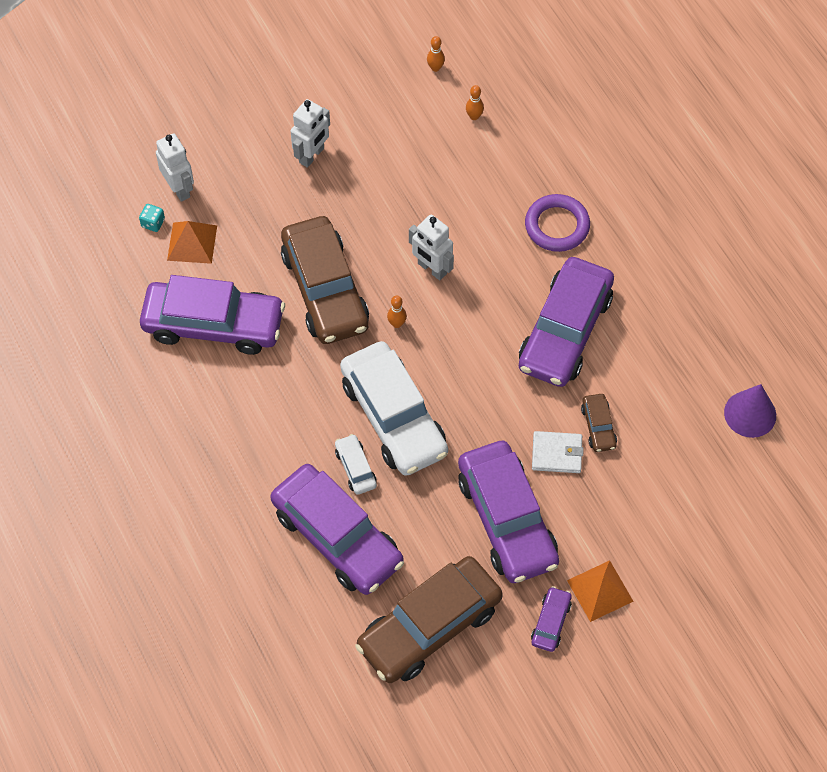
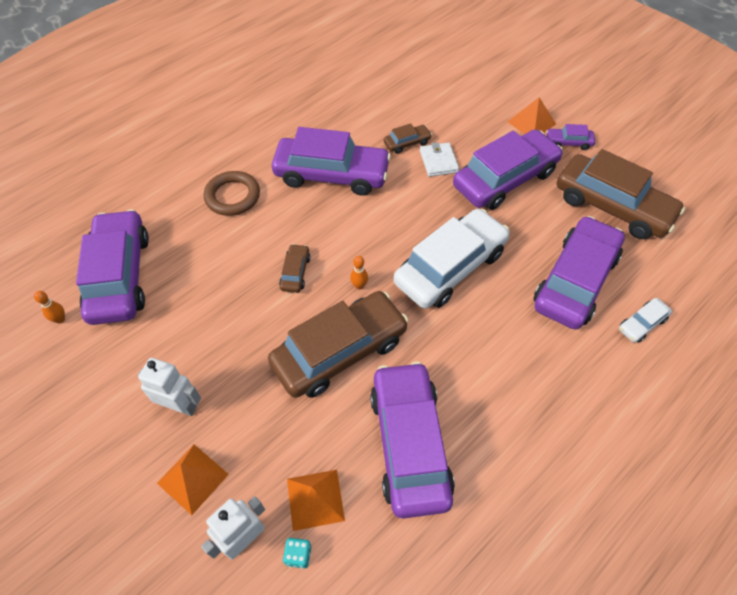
camera: 105 degrees left, 5 degrees down
white car [335,434,377,495] -> white car moved to [619,298,672,342]
white robot [409,215,454,280] -> brown car [279,244,310,293]
orange bowling pin [466,85,484,120] -> purple car [76,209,149,325]
purple ring [525,194,590,252] -> brown ring [204,171,260,216]
purple cone [724,384,776,438] -> none
none -> orange pyramid [157,445,229,515]

